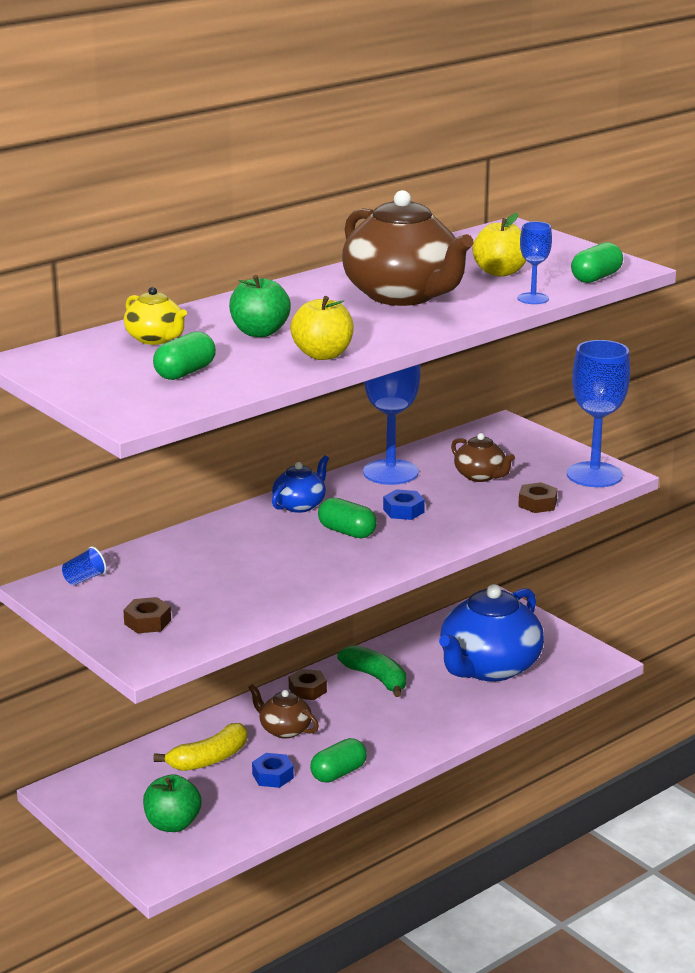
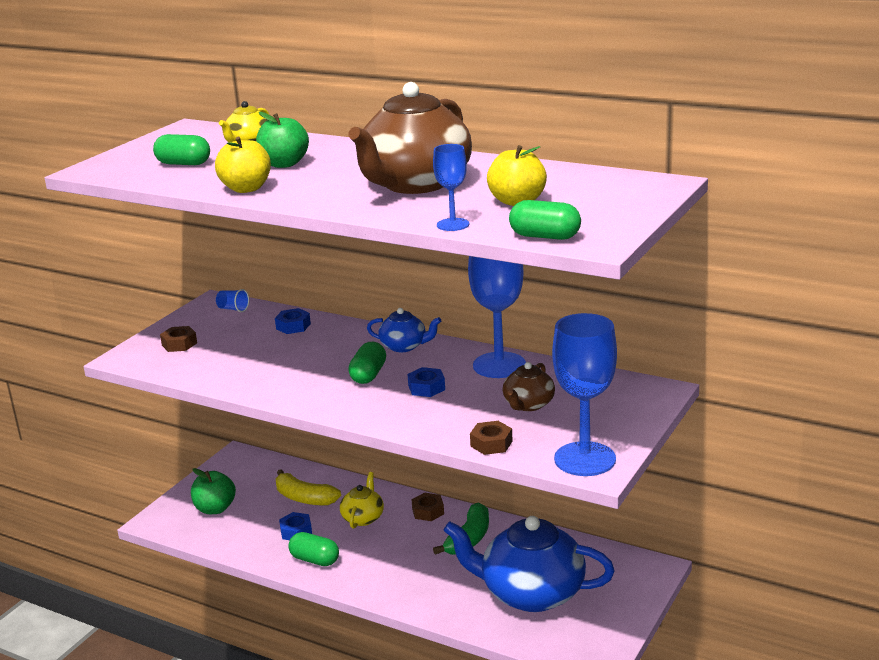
camera: 70 degrees right, 0 degrees up
brown teapot [248,684,319,738] -> yellow teapot [340,472,384,529]
none -> blue nut [275,308,311,334]

